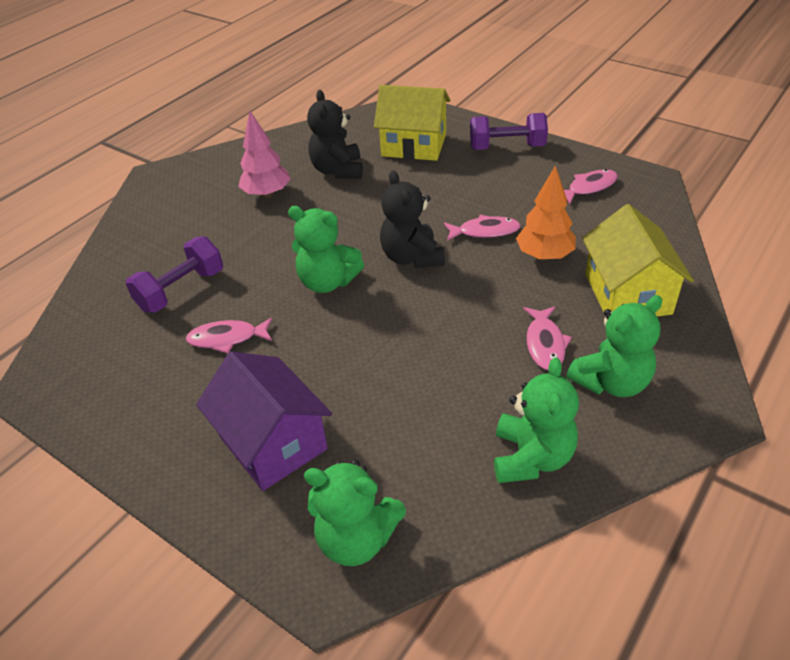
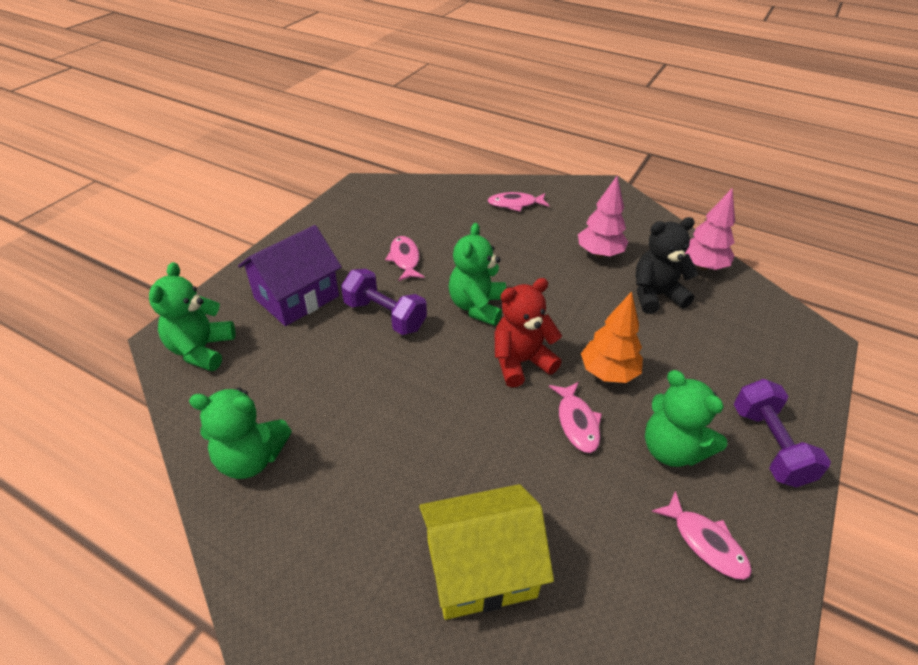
camera: 80 degrees right, 0 degrees up
purple dumbbell [126,236,223,312] -> purple dumbbell moved to [341,269,427,335]
yellow house [374,85,450,161] -> none
black teddy bear [380,171,445,268] -> red teddy bear [494,278,562,388]
orange tree [516,166,576,260] -> orange tree moved to [581,292,643,383]
pink fish [523,306,572,370] -> pink fish moved to [488,192,550,212]
green teddy bear [567,295,662,397] -> green teddy bear moved to [645,370,727,467]
none -> pink tree [685,188,735,270]

